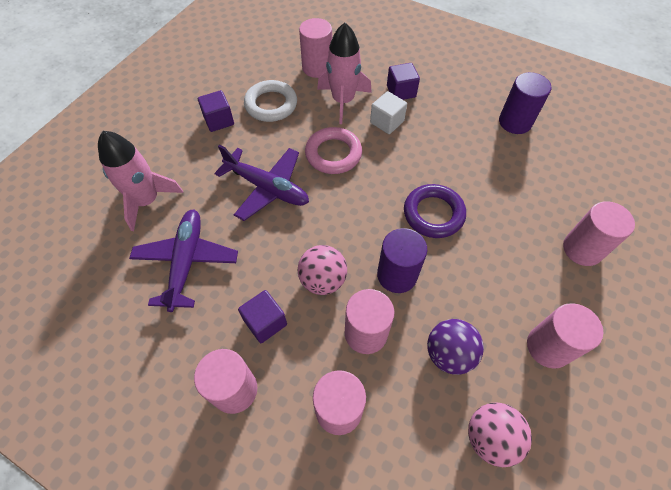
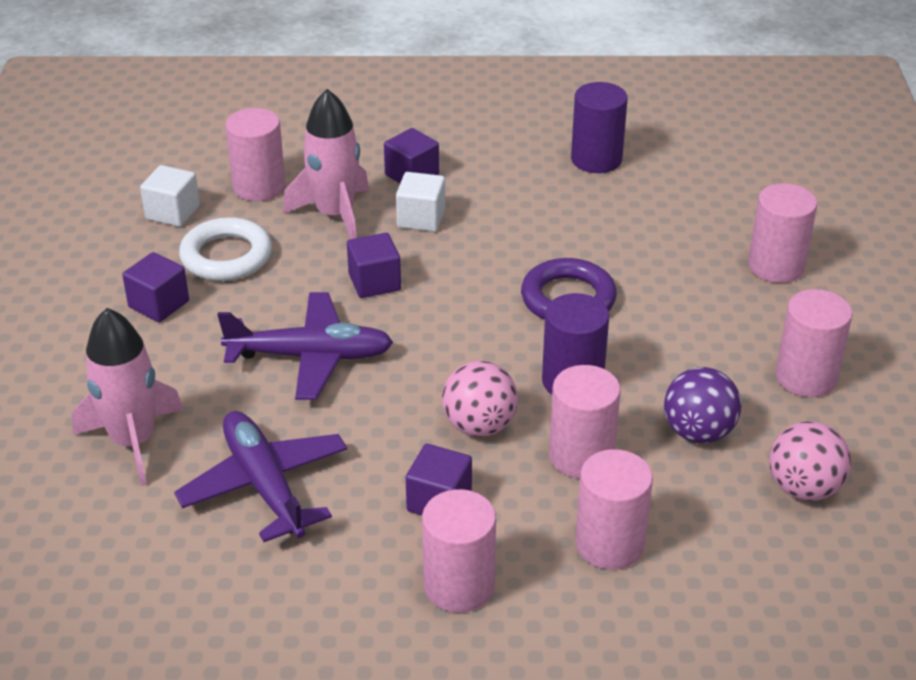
camera: 30 degrees left, 20 degrees down
pink ring [305,127,362,174] -> purple cube [347,233,401,298]
none -> white cube [140,165,200,227]

